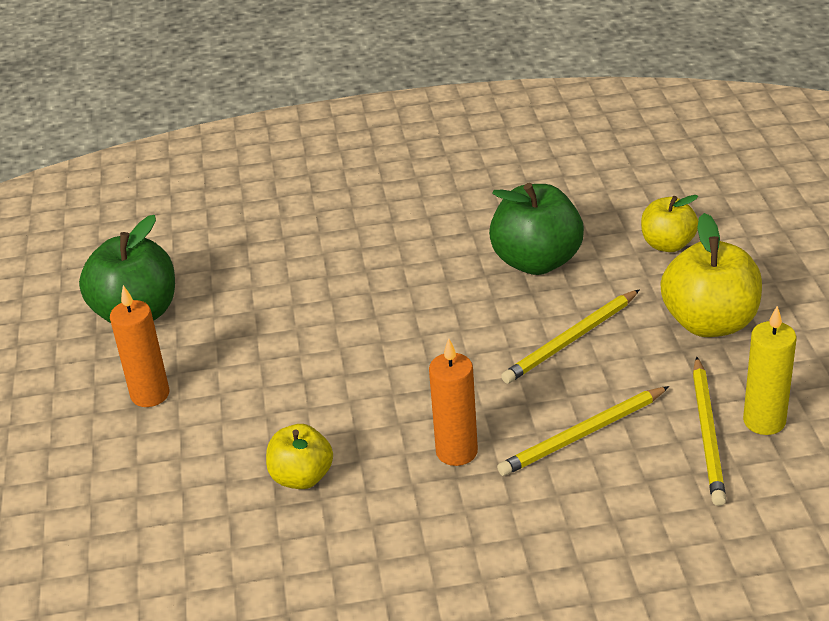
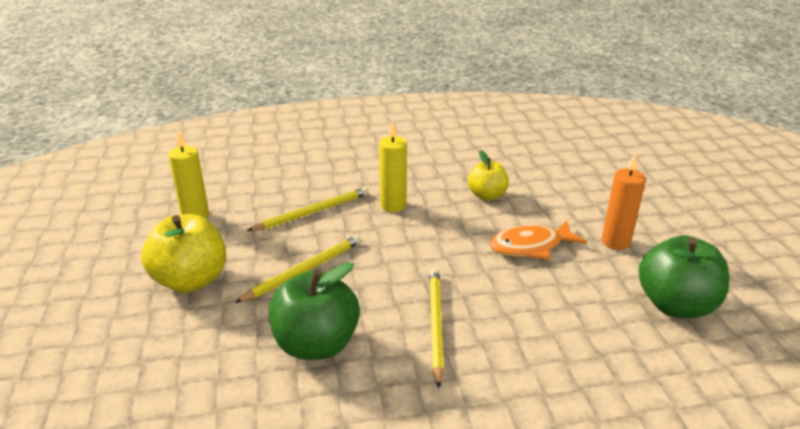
camera: 175 degrees right, 5 degrees down
orange candle [429,338,478,466] -> yellow candle [379,122,407,212]
yellow apple [641,195,698,252] -> none
yellow pencil [693,357,726,506] -> yellow pencil moved to [429,268,444,388]
none -> orange fish [490,221,587,260]

